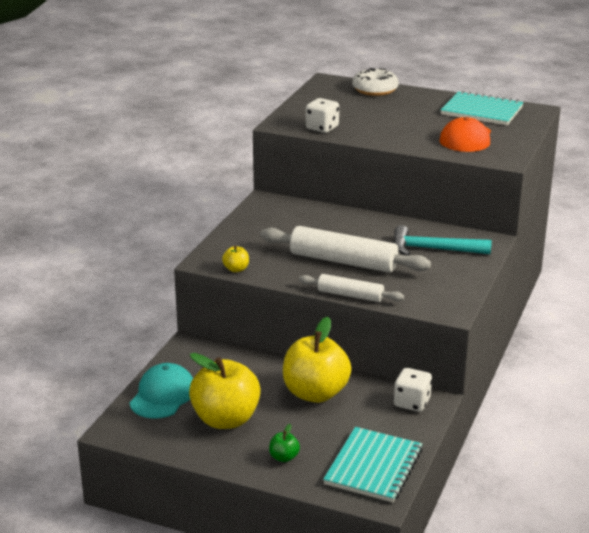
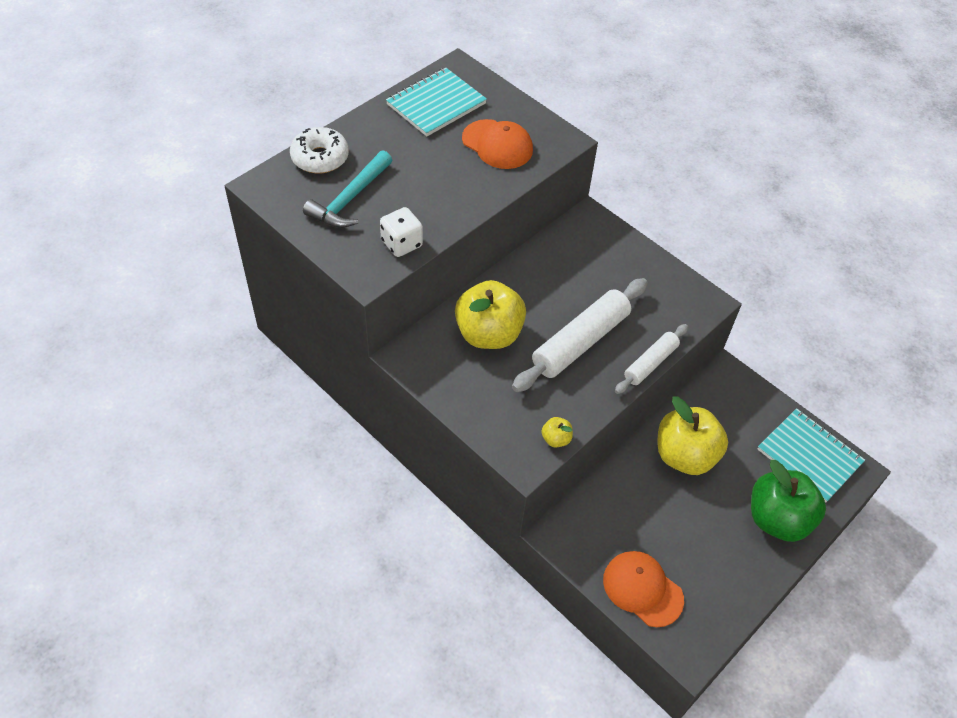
camera: 70 degrees left, 25 degrees up
turquoise cap [129,363,193,419] -> orange cap [603,551,684,627]
yellow apple [189,353,261,429] -> yellow apple moved to [455,280,526,349]
green apple [269,424,300,462] -> green apple [751,460,826,542], size x2.40
turquoise hammer [393,225,492,256] -> turquoise hammer moved to [303,150,392,228]
white dice [394,368,432,412] -> none

